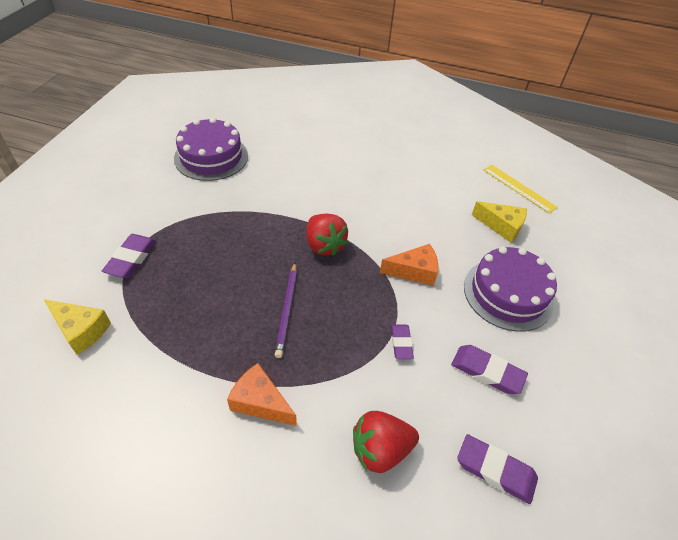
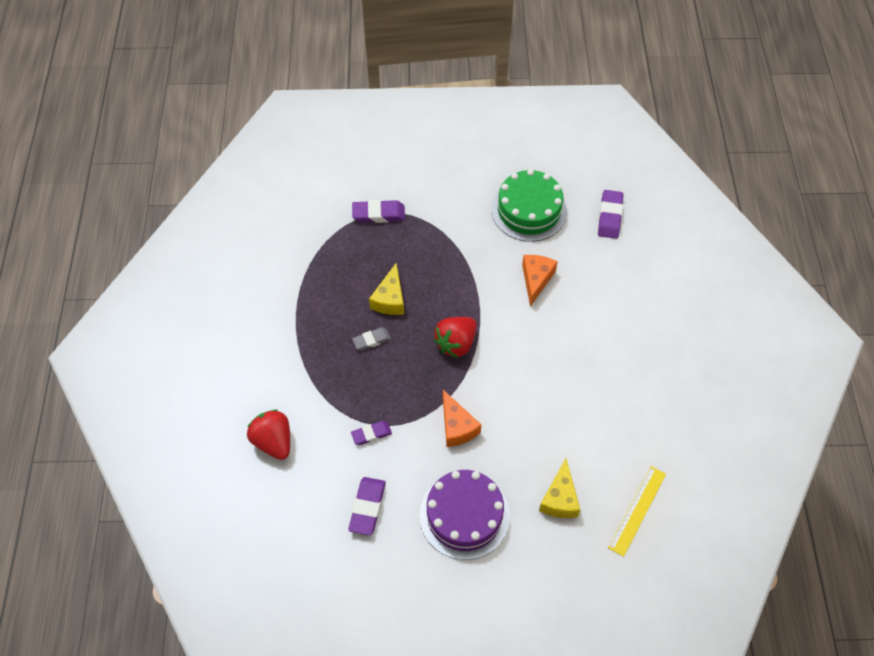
camera: 75 degrees right, 10 degrees up
yellow cheese [44,299,111,355] -> yellow cheese moved to [369,263,404,315]
purple cake [174,117,248,181] -> green cake [491,169,567,242]
orange cheese [227,363,297,426] -> orange cheese moved to [522,255,558,307]
purple pencil [275,262,297,358] -> grey eraser [352,327,391,351]
purple eraser [457,434,538,504] -> purple eraser moved to [598,190,623,239]

